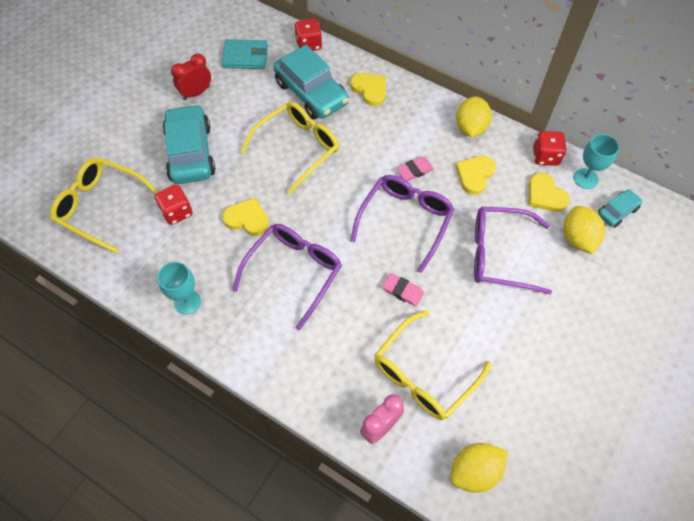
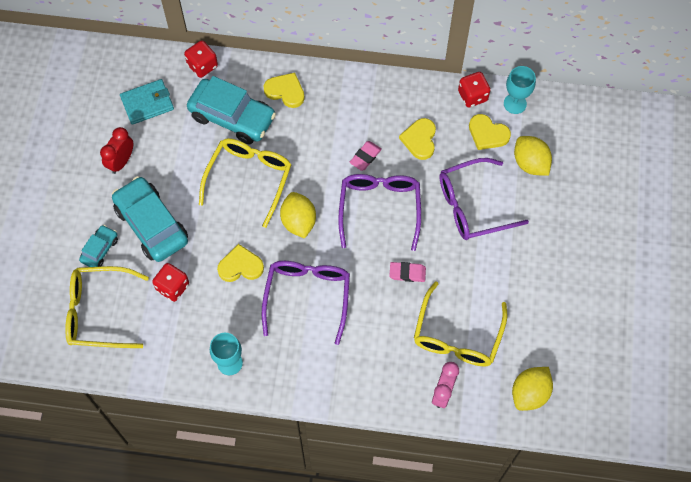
camera: 25 degrees left, 5 degrees up
yellow lemon [456,97,492,137] -> yellow lemon moved to [280,192,316,239]
turquoise car [598,189,643,227] -> turquoise car moved to [79,225,118,267]

